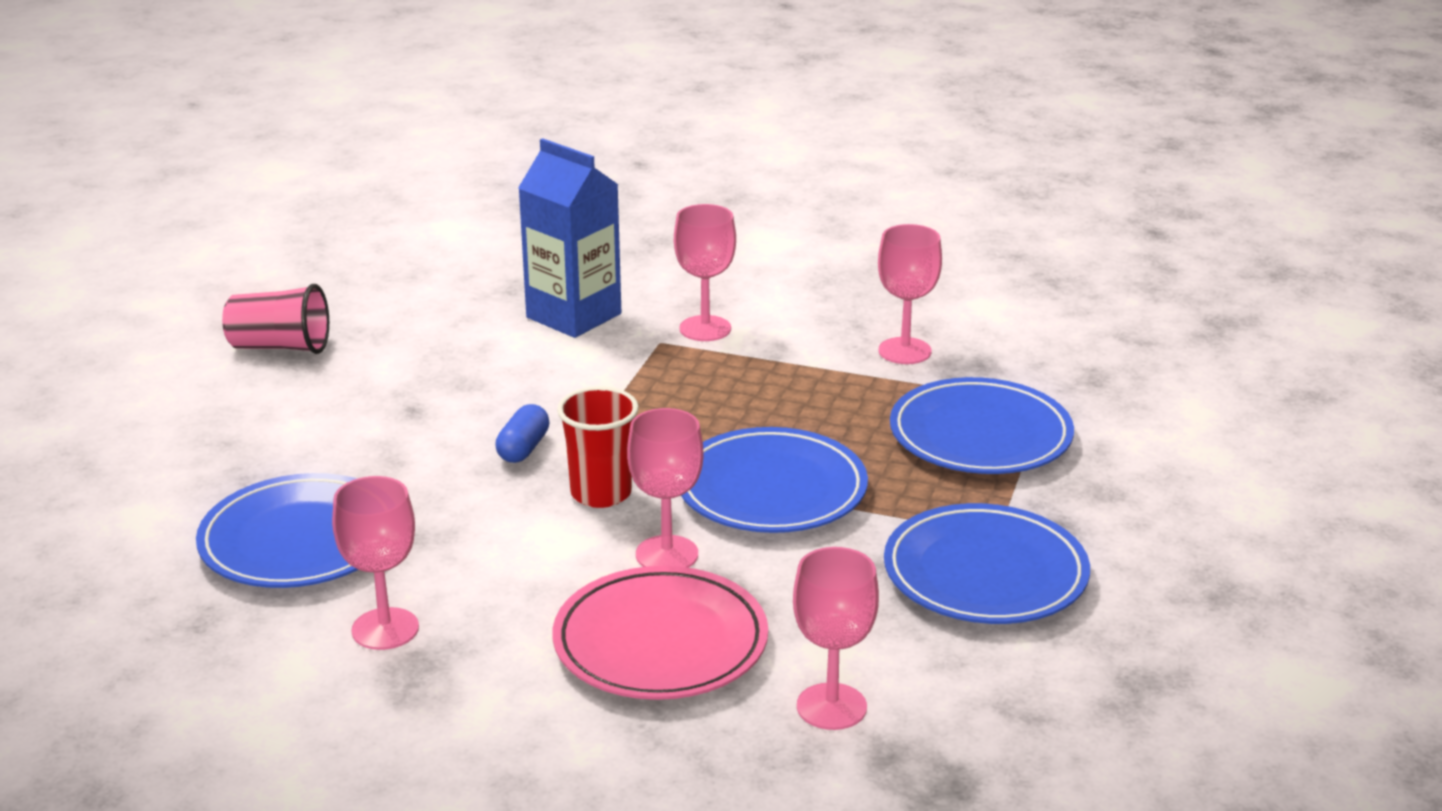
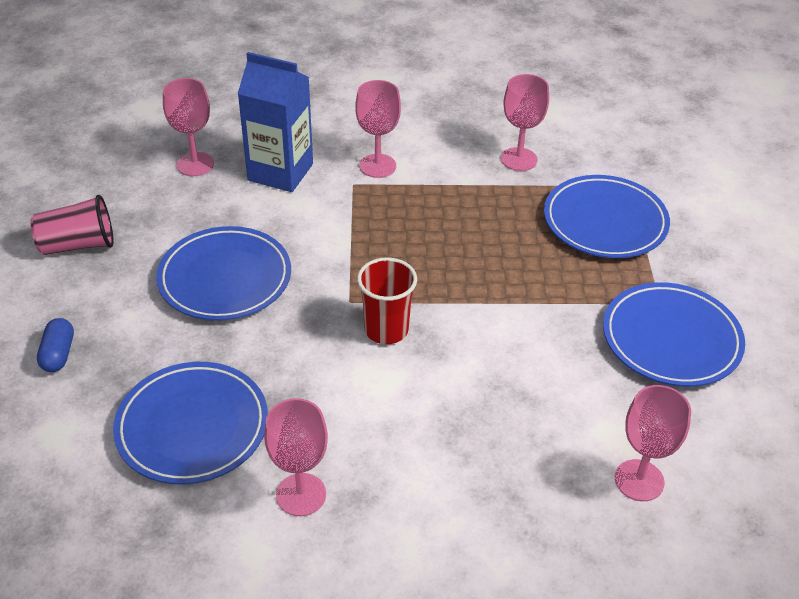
camera: 20 degrees left, 15 degrees up
blue capsule [495,404,549,463] -> blue capsule moved to [37,318,74,372]
pink plate [553,566,768,700] -> none
pink goblet [627,408,703,568] -> pink goblet moved to [163,78,214,176]
blue plate [681,427,868,533] -> blue plate moved to [156,226,291,321]

